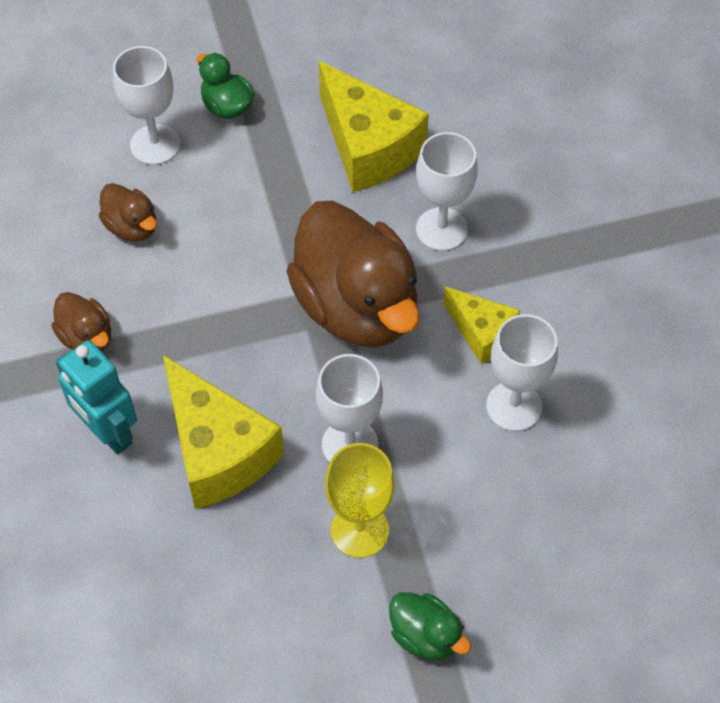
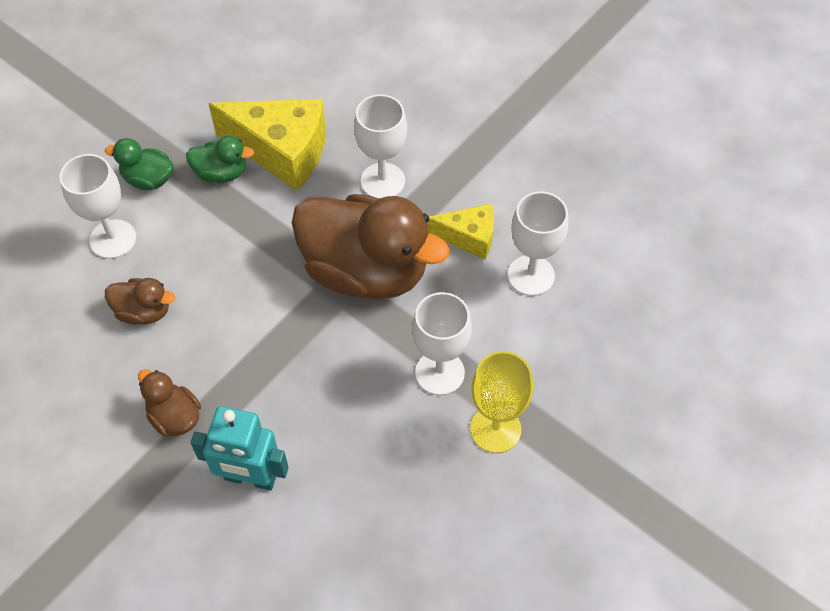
camera: 35 degrees left, 0 degrees up
brown duck [52,292,111,352] -> brown duck turned 150 degrees counterclockwise [138,369,201,436]
yellow cheese [163,355,284,509] -> none
green duck [389,592,471,660] -> green duck moved to [186,136,254,183]

